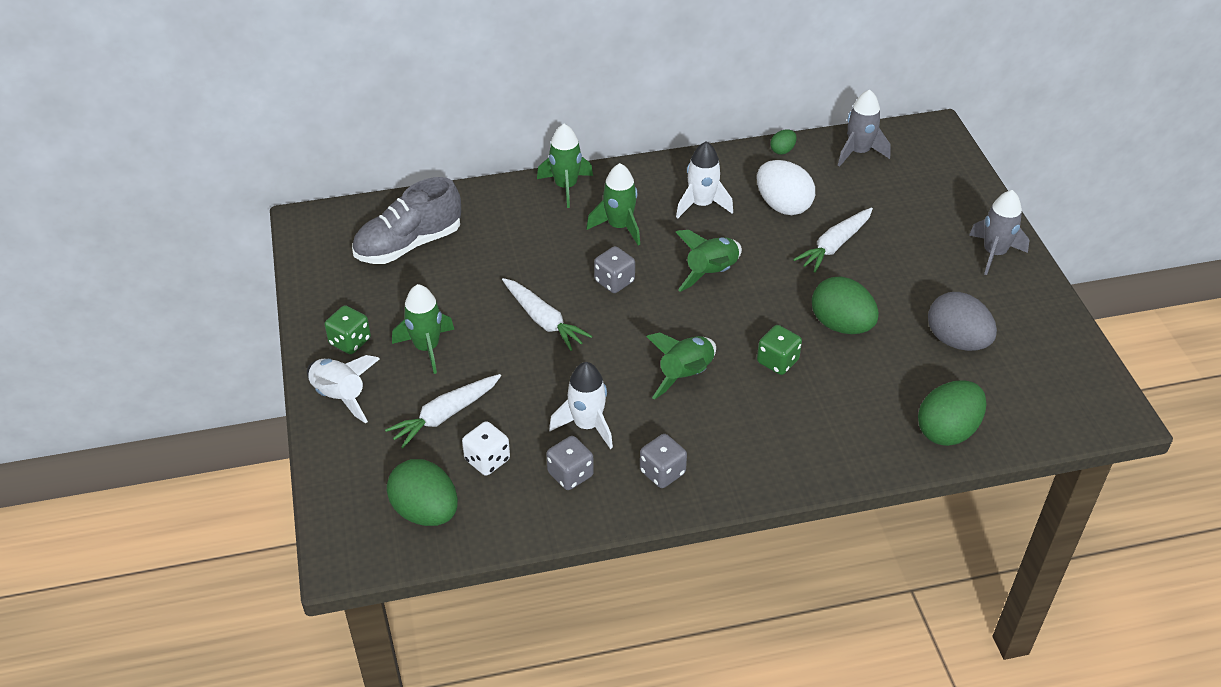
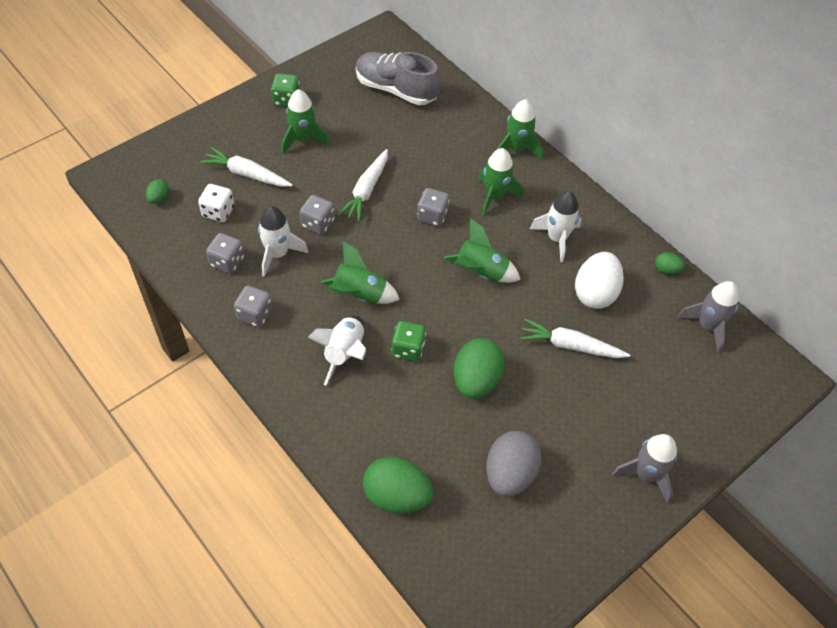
camera: 60 degrees right, 10 degrees up
white rocket [307,355,380,423] -> white rocket moved to [307,315,366,385]
green egg [387,459,458,526] -> green egg [146,179,169,204], size x0.48
none -> grey dice [300,195,335,235]

